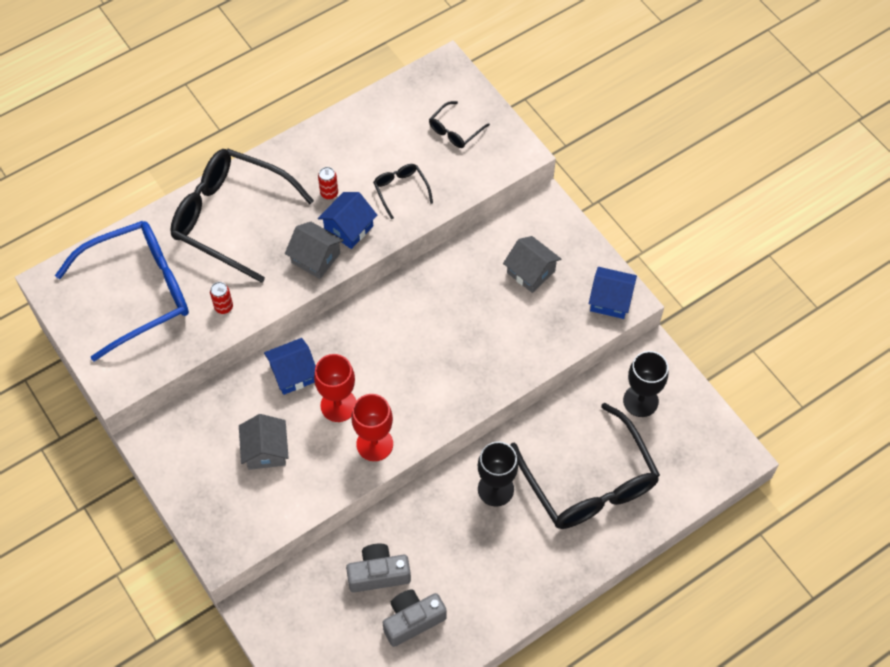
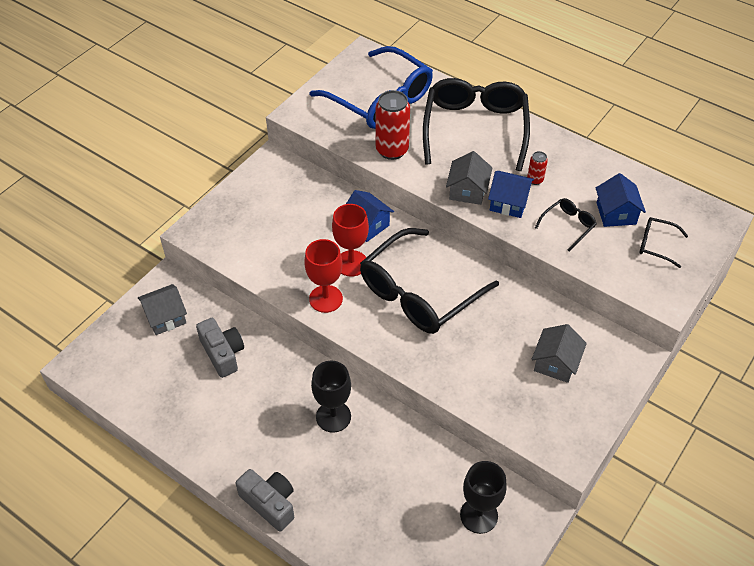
camera: 70 degrees right, 10 degrees down
red can [210,282,233,314] -> red can [376,90,410,160], size x2.03
grey house [239,414,289,470] -> grey house moved to [138,284,187,335]
grey camera [382,590,447,647] -> grey camera moved to [236,469,294,532]
black glasses [510,403,660,529] -> black glasses moved to [360,228,499,334]
blue house [589,267,637,319] -> blue house moved to [596,173,646,227]

